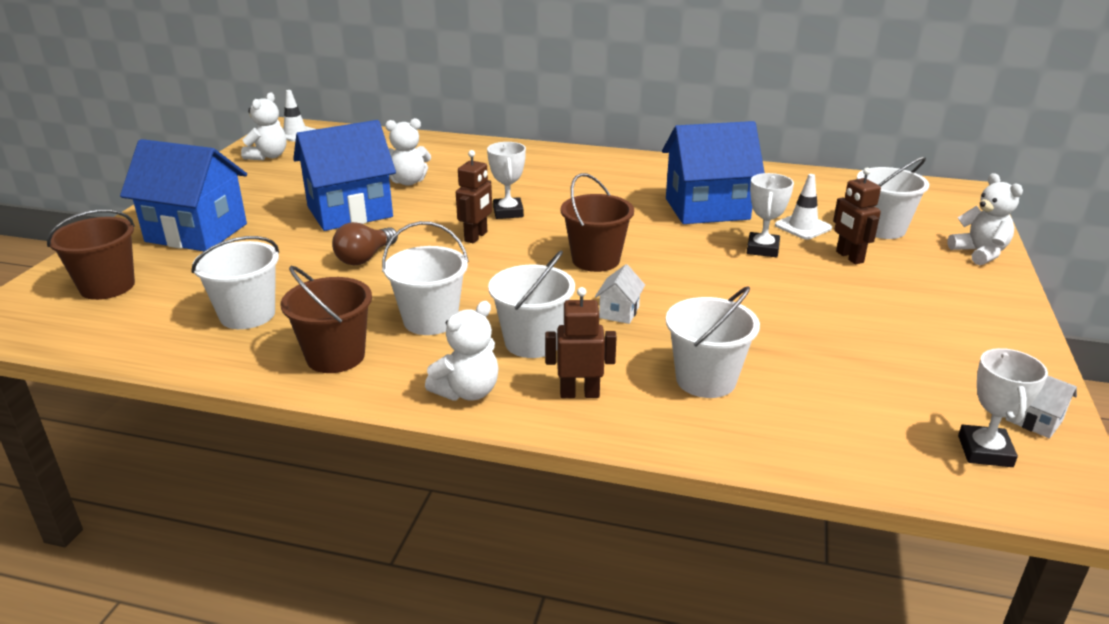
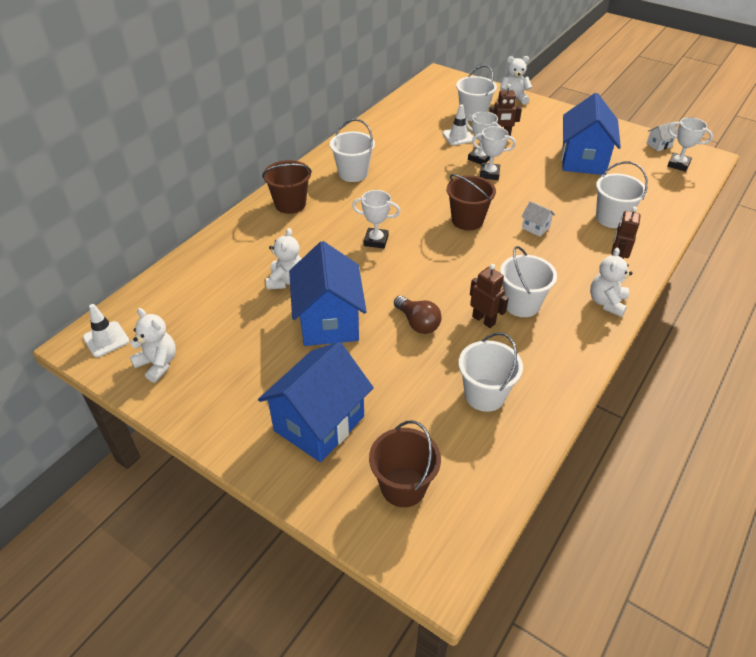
camera: 70 degrees left, 15 degrees up
brown bucket [280,266,372,373] -> brown bucket moved to [262,160,312,214]
white teddy bear [425,301,498,401] -> white teddy bear turned 135 degrees counterclockwise [590,248,632,317]
brown robot [456,150,492,243] -> brown robot moved to [470,264,509,328]
white bucket [488,250,575,358] -> white bucket moved to [330,119,375,182]
blue house [662,121,765,224] -> blue house moved to [561,93,621,175]
none -> white trophy [472,126,516,180]

